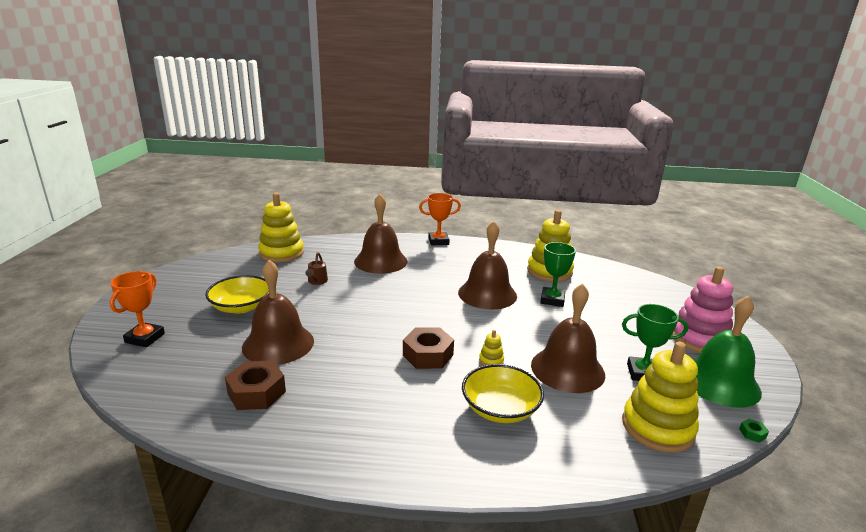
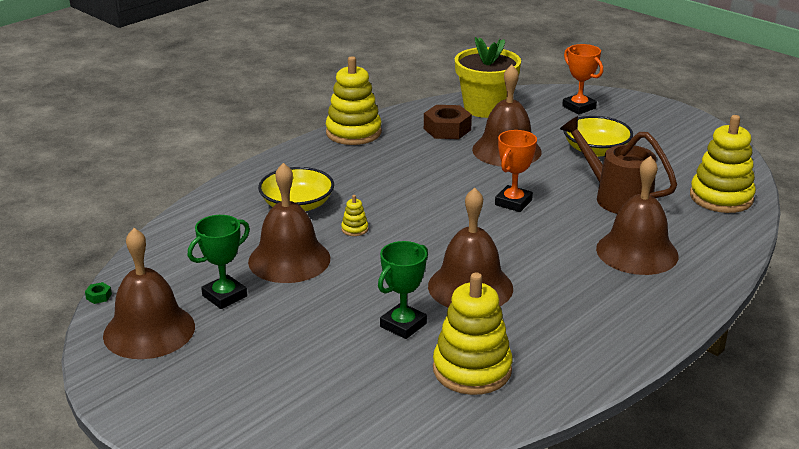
camera: 130 degrees right, 5 degrees up
brown watering can [306,252,328,285] -> brown watering can [560,116,677,214], size x2.19
brown nut [403,327,454,369] -> none
orange trophy [419,193,461,245] -> orange trophy moved to [495,130,537,212]
green trophy [540,242,576,307] -> green trophy turned 75 degrees clockwise [378,241,428,339]
yellow stacking toy [622,342,699,453] -> yellow stacking toy moved to [326,56,382,145]
pink stacking toy [672,266,733,353] -> none
green bell [694,296,762,408] -> brown bell [103,228,195,359]
none -> yellow flower pot [455,37,521,118]

